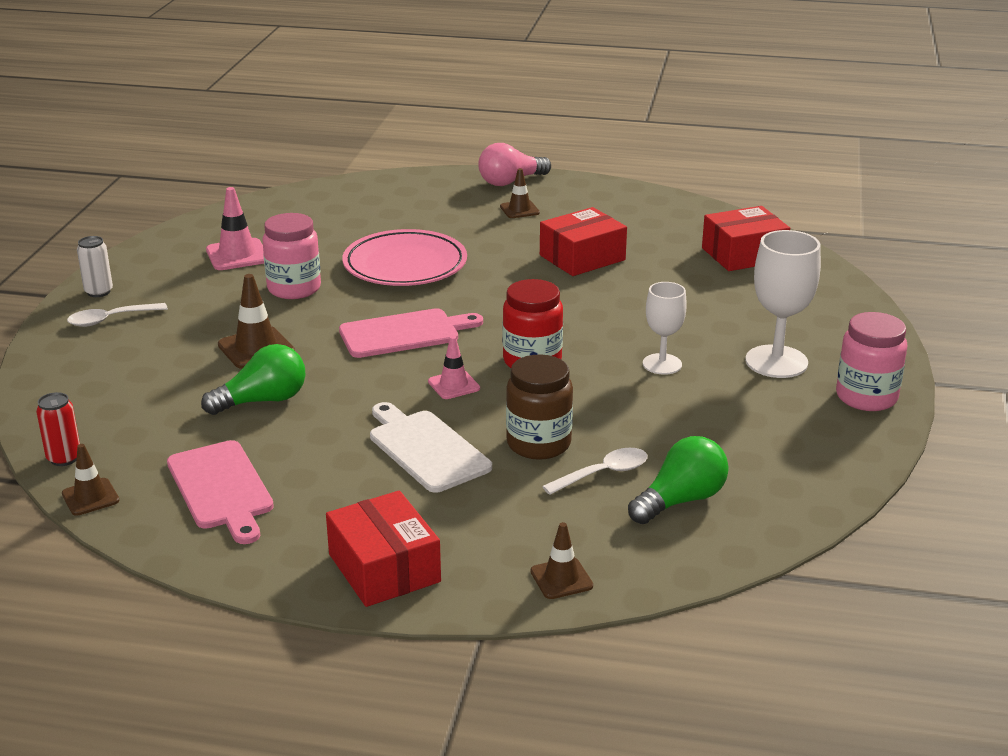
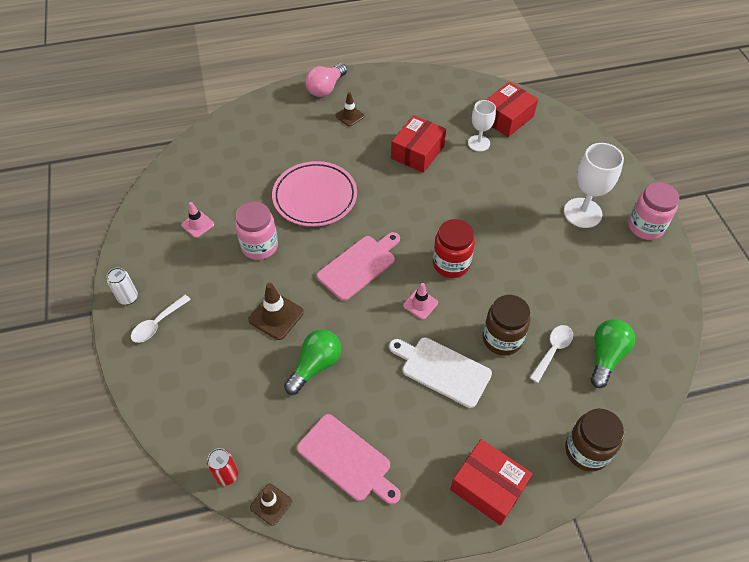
camera: 25 degrees left, 25 degrees up
pink traffic cone [206,187,264,270] -> pink traffic cone [181,202,214,238], size x0.65
brown traffic cone [530,522,593,599] -> brown jar [565,409,624,472]
white goblet [643,282,687,375] -> white goblet moved to [468,100,496,152]

